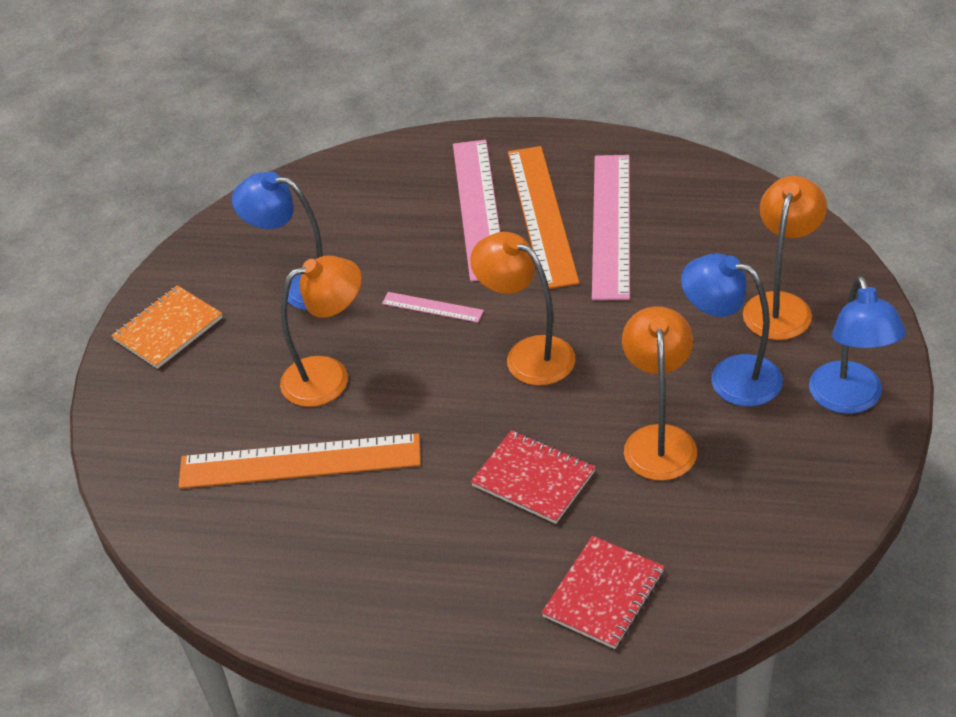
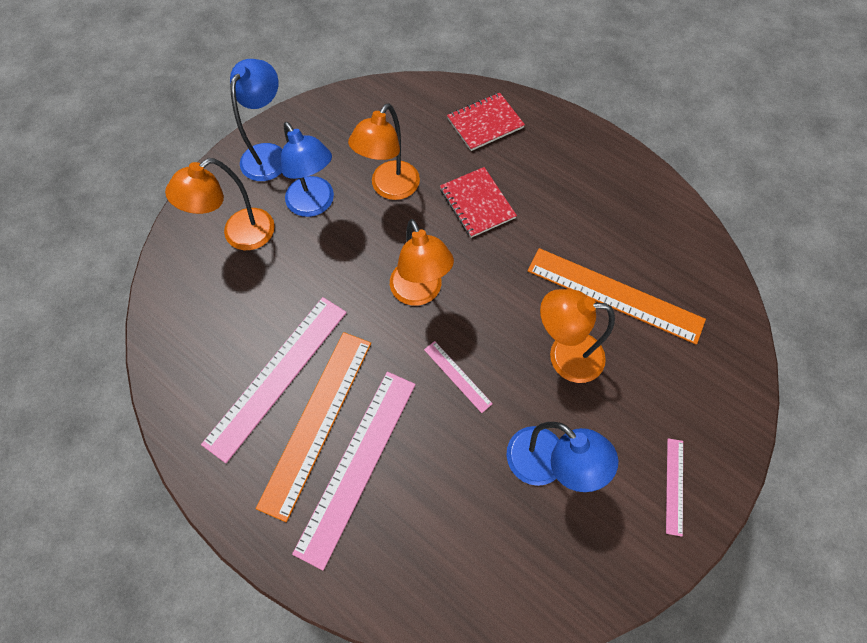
camera: 155 degrees left, 20 degrees up
orange notebook [111,285,223,369] -> pink ruler [666,438,683,537]

